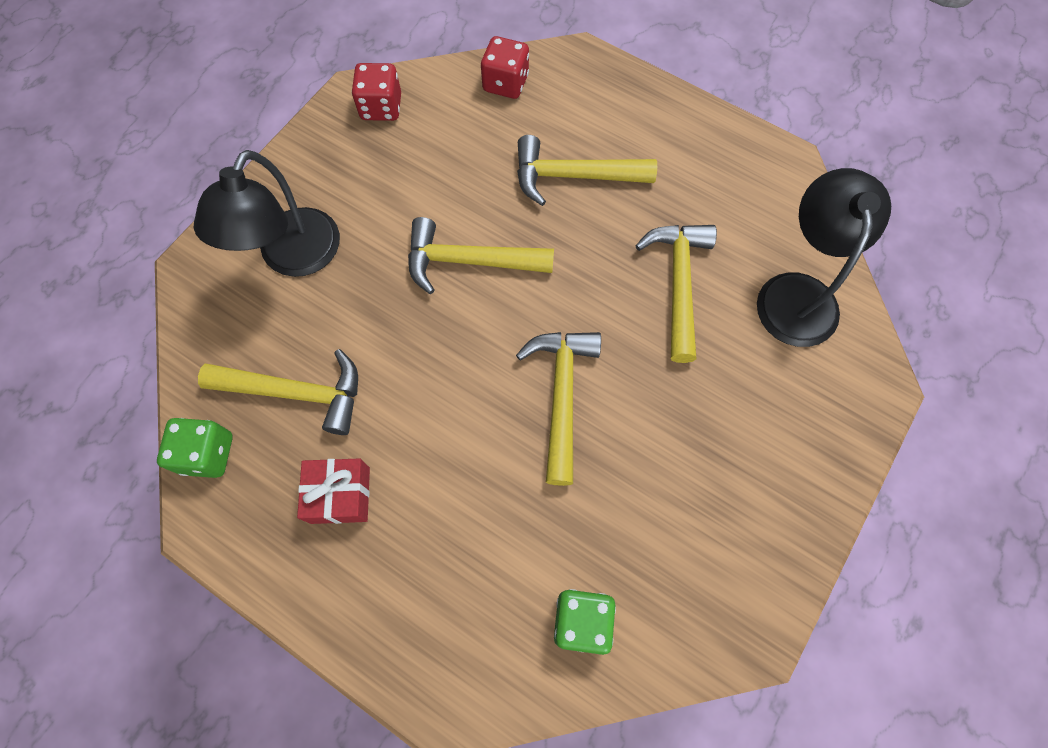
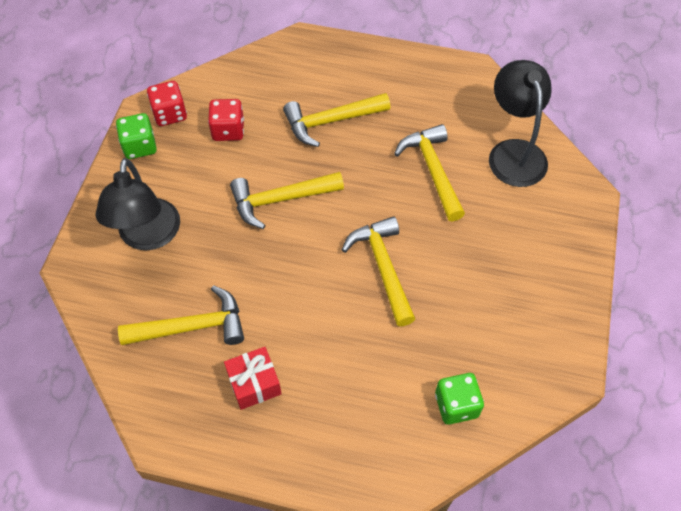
camera: 20 degrees left, 10 degrees down
green dice [157,418,233,478] -> green dice moved to [116,113,157,159]
red dice [481,36,529,99] -> red dice moved to [208,99,244,141]

